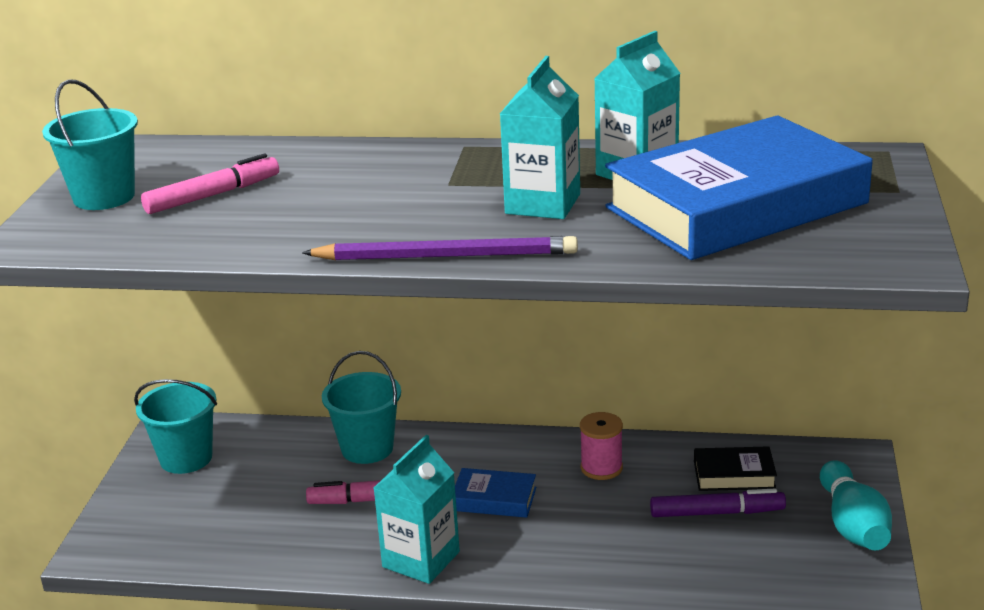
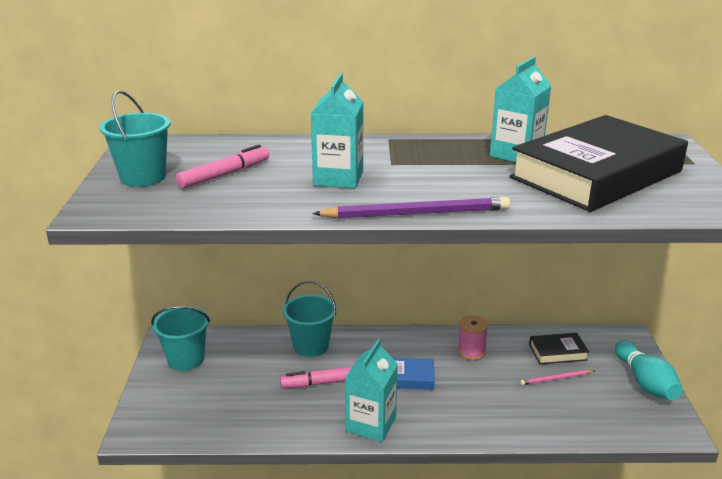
camera: 10 degrees left, 0 degrees up
turquoise carton [500,56,580,219] -> turquoise carton moved to [310,73,363,188]
blue book [605,115,872,260] -> black book [509,115,688,212]
purple marker [650,489,786,517] -> pink pencil [520,370,594,385]

